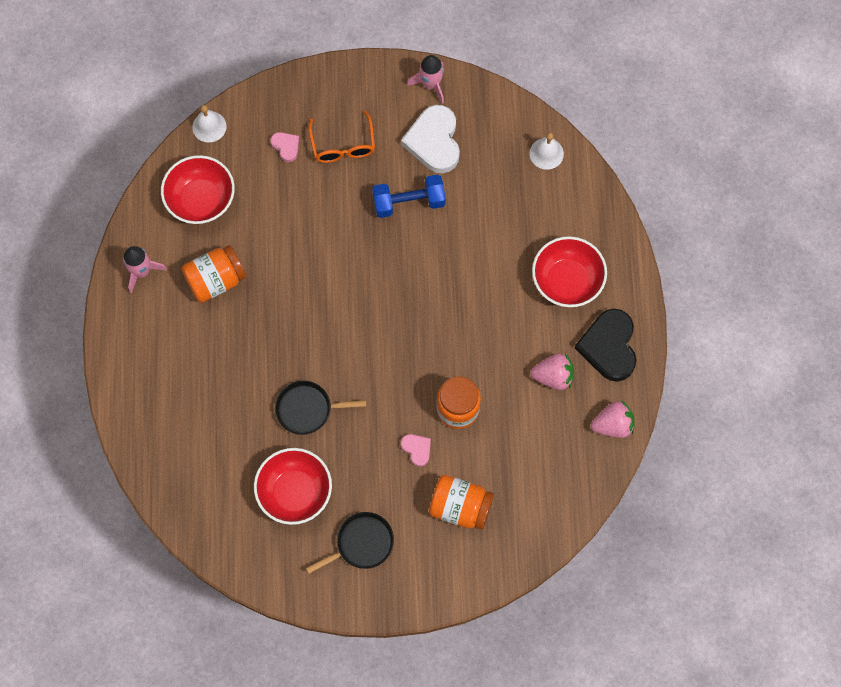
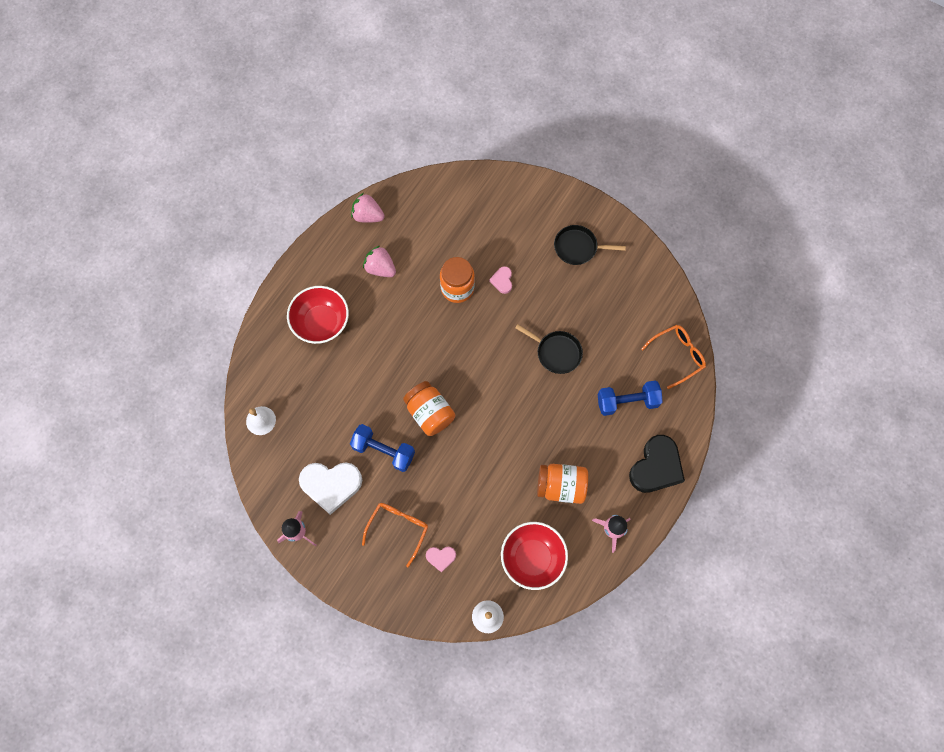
camera: 145 degrees left, 0 degrees up
red bowl [254,448,332,525] -> none
pink heart [271,132,299,162] -> pink heart turned 90 degrees counterclockwise [426,547,456,573]
white heart [401,105,460,173] -> white heart turned 60 degrees clockwise [299,462,362,515]
orange jar [429,475,494,530] -> orange jar moved to [403,381,455,436]
black heart [575,309,637,382] -> black heart moved to [629,435,685,493]
none -> blue dumbbell [598,381,663,416]
none -> orange glasses [641,325,706,389]

